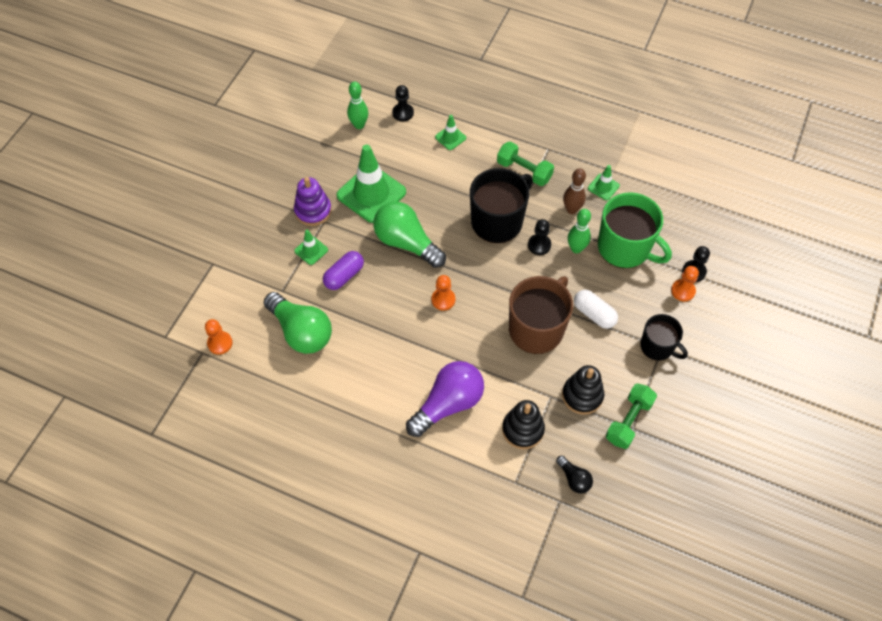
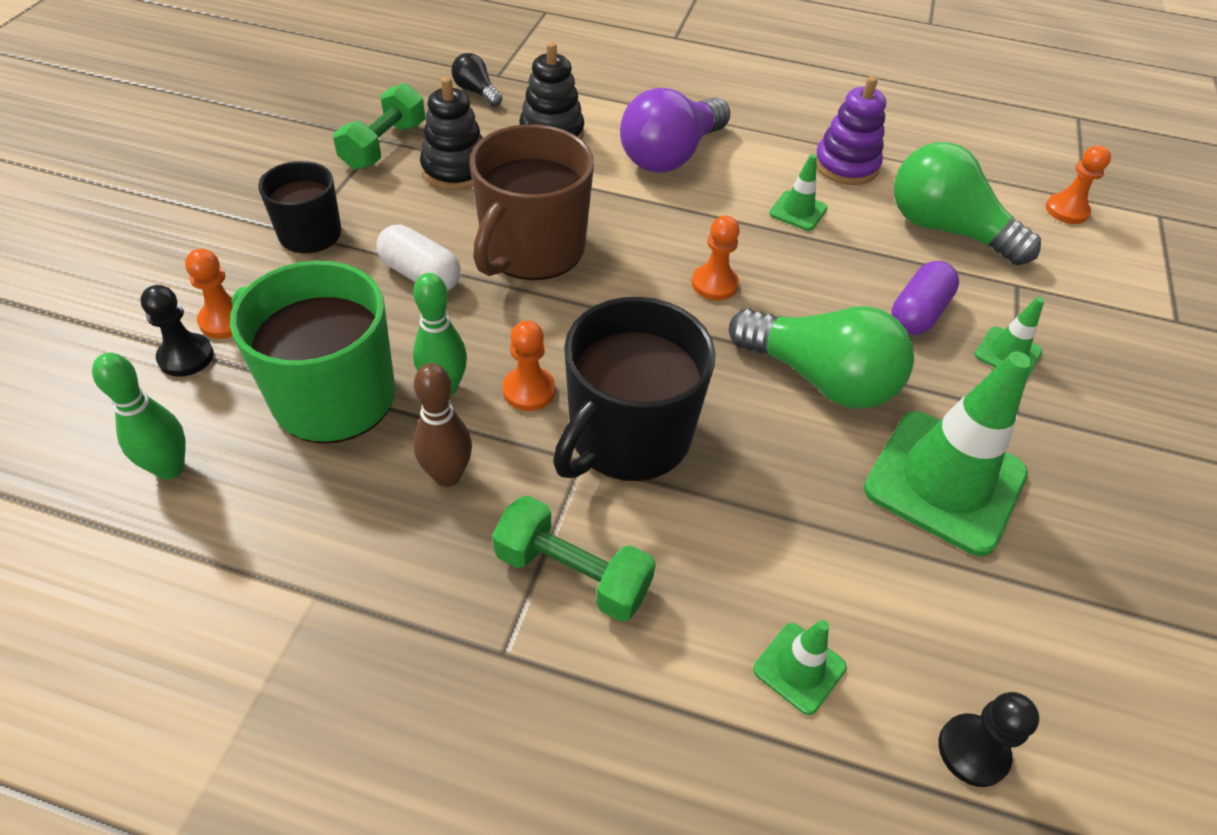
camera: 170 degrees right, 10 degrees down
purple stacking toy [294,177,332,226] -> purple stacking toy moved to [815,76,886,185]
green bowling pin [347,81,368,129] -> green bowling pin moved to [92,353,186,479]
black pawn [528,219,551,255] -> orange pawn [503,320,555,411]
green traffic cone [588,165,620,200] -> green traffic cone moved to [769,154,828,231]

